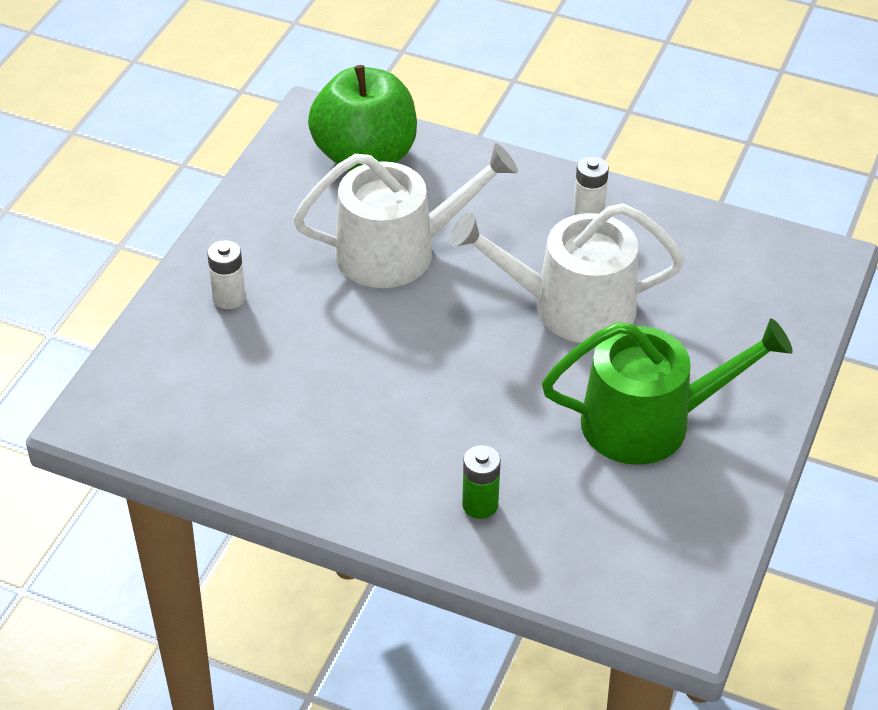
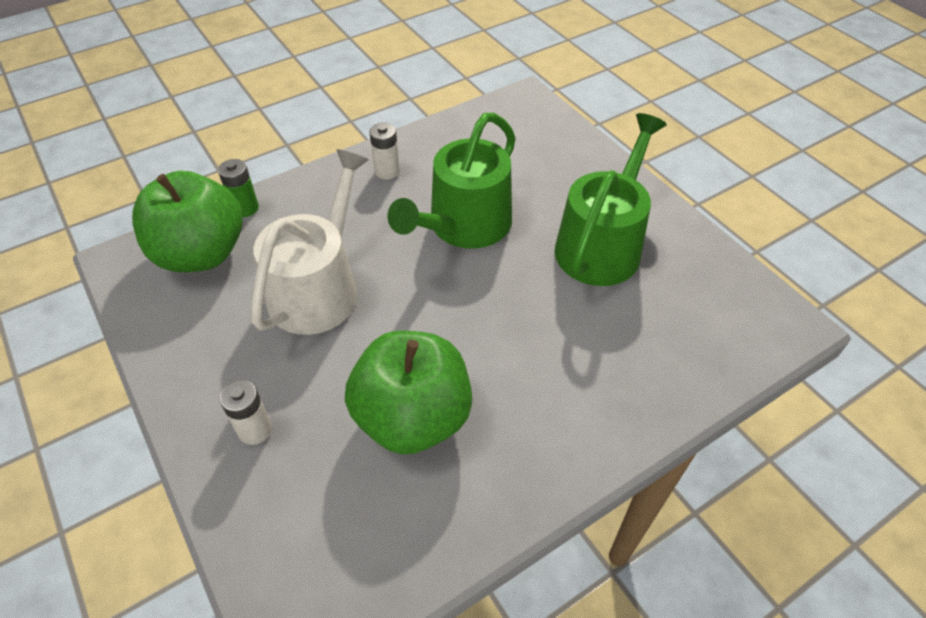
camera: 55 degrees left, 5 degrees up
white watering can [450,203,684,343] -> green watering can [388,113,516,249]
green battery [462,445,501,519] -> green battery moved to [218,159,259,217]
none -> green apple [345,331,472,455]

